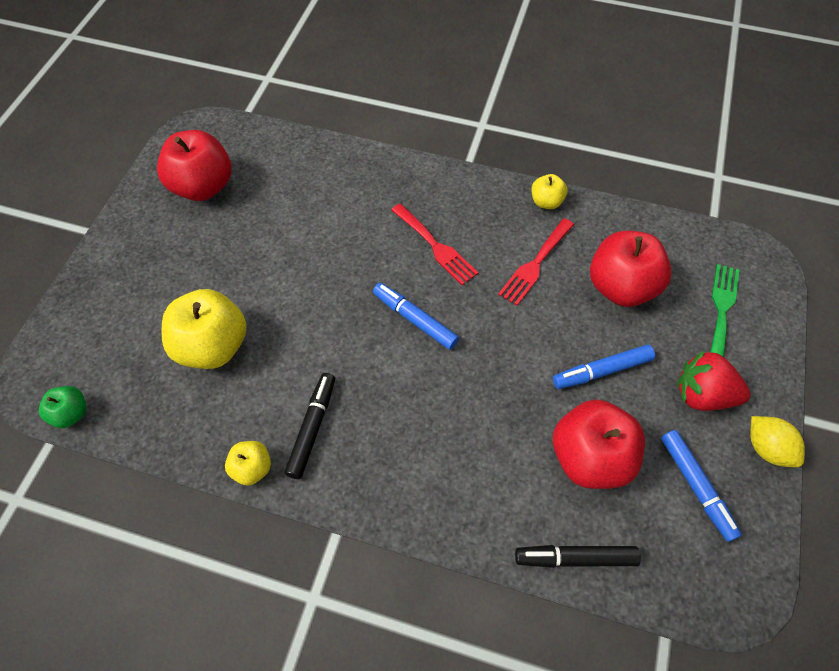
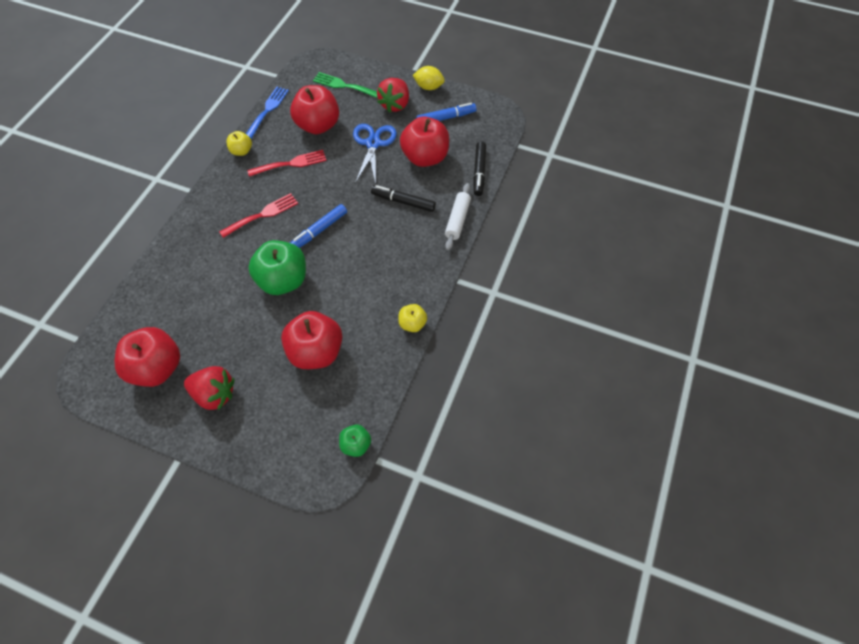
camera: 85 degrees left, 0 degrees up
yellow apple [162,289,247,369] -> red apple [281,311,343,369]
black marker [285,373,335,479] -> black marker moved to [371,185,436,212]
red fork [498,218,574,306] -> red fork turned 60 degrees counterclockwise [247,150,327,177]
blue marker [553,345,655,389] -> blue scissors [353,124,397,184]
yellow lemon [750,416,805,467] -> yellow lemon turned 45 degrees clockwise [413,66,445,90]
none -> red strawberry [184,366,234,410]
none -> blue fork [246,87,289,139]
none -> green apple [248,240,306,295]
none -> white rolling pin [445,183,471,250]

